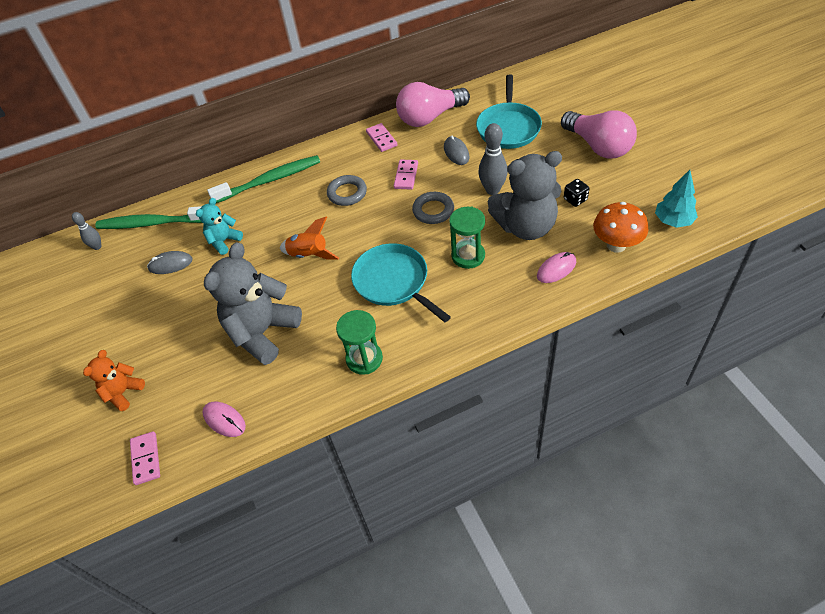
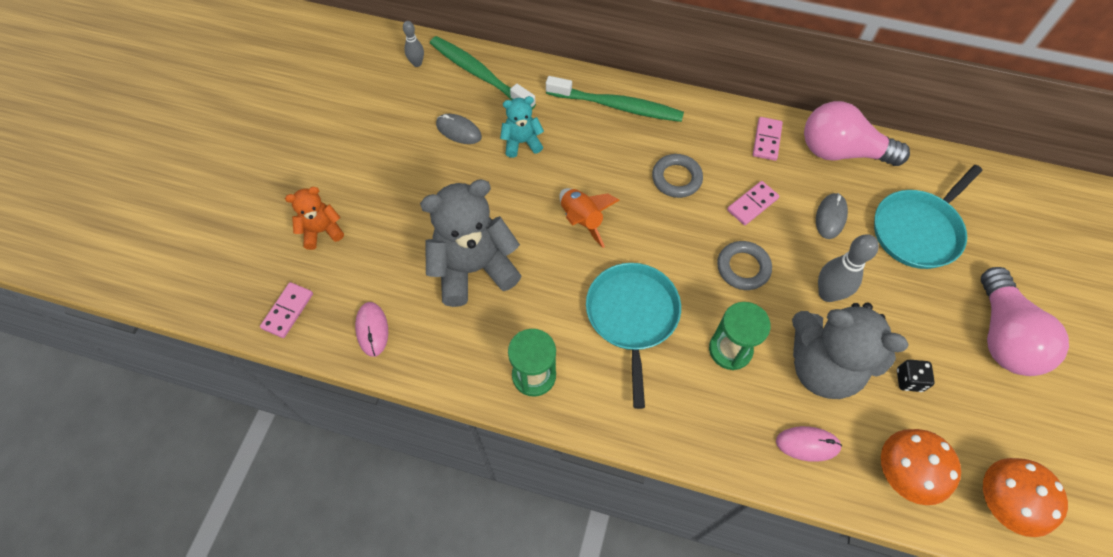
camera: 35 degrees right, 10 degrees up
turquoise tree [655,170,698,228] -> orange mushroom [983,458,1068,537]

